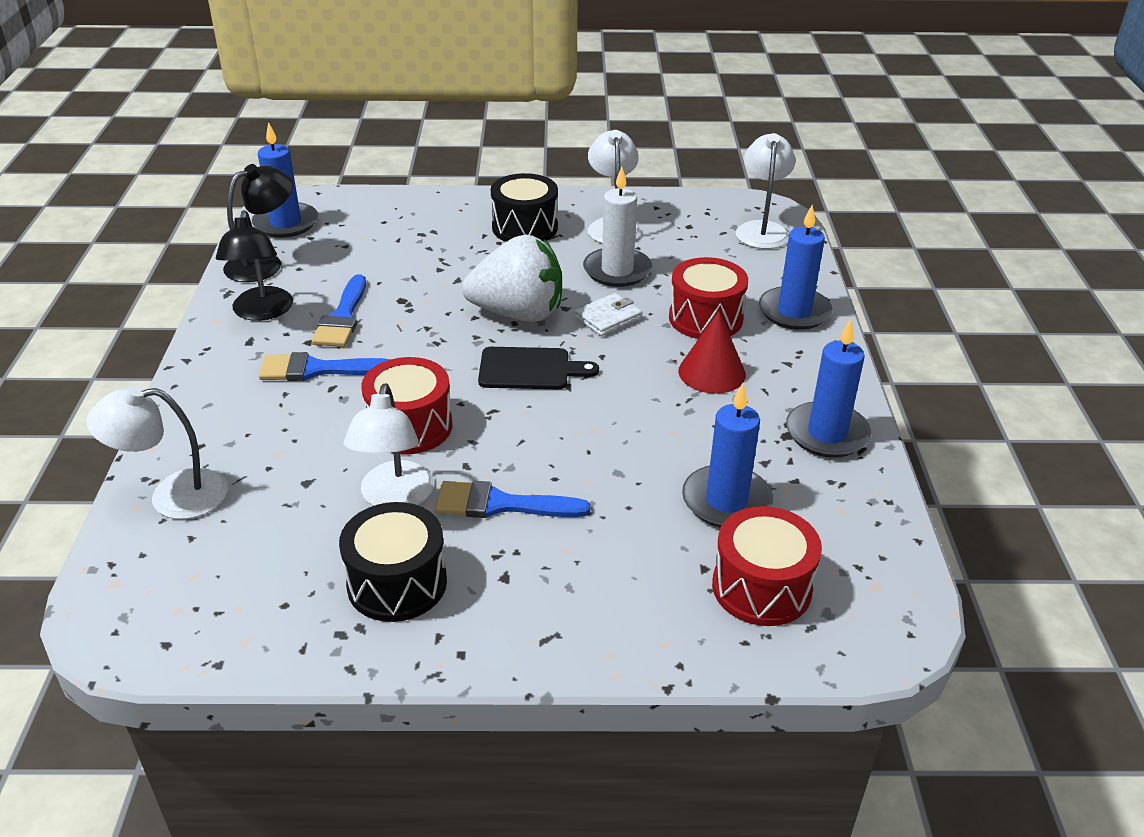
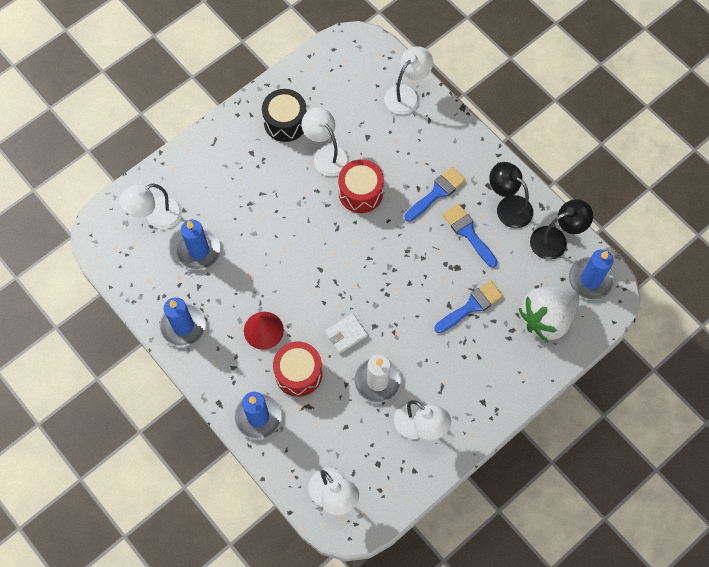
camera: 140 degrees right, 30 degrees up
black lamp [223,164,293,282] -> black lamp turned 120 degrees counterclockwise [530,199,593,260]
blue brush [435,481,590,518] -> blue brush moved to [434,280,503,333]
white strawberry [462,235,562,322] -> white strawberry moved to [519,287,579,342]
black cutting board [478,347,599,389] -> none
black drum [491,173,558,242] -> none
white wallet [575,293,643,336] -> white wallet turned 45 degrees clockwise [325,313,368,354]
red drum [712,506,822,626] -> white lamp [120,184,182,229]

